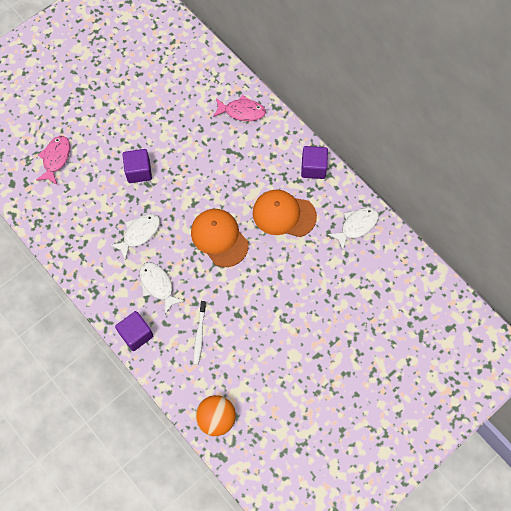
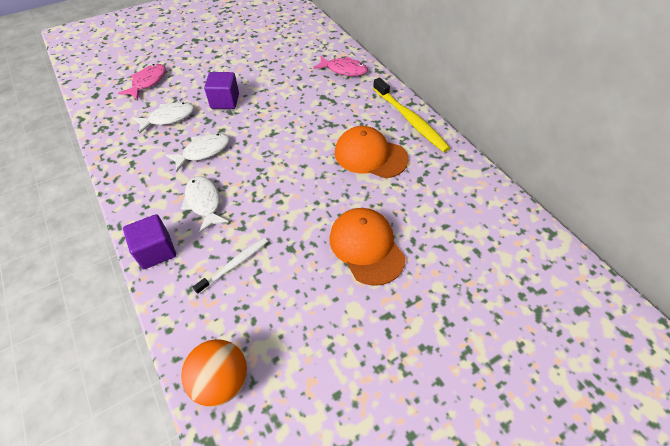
camera: 10 degrees right, 15 degrees down
orange cap [191,209,249,267] -> orange cap moved to [329,208,406,286]
white toothbrush [194,301,206,365] -> white toothbrush turned 150 degrees counterclockwise [193,238,268,295]
purple cube [301,146,328,179] -> yellow toothbrush [373,77,450,152]
white fish [328,207,379,250] -> white fish moved to [133,102,194,134]

